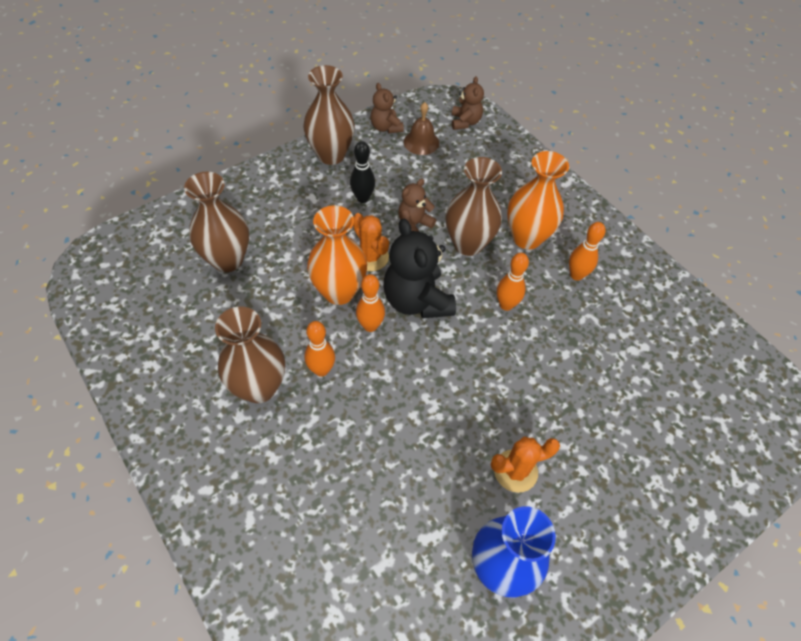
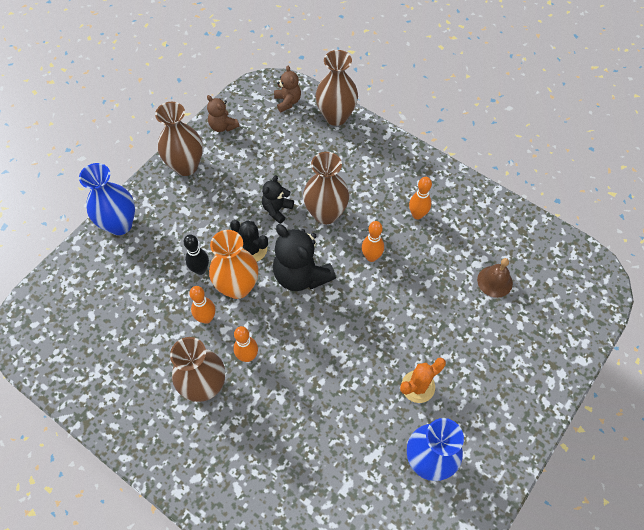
camera: 15 degrees left, 5 degrees up
brown vase [184,172,249,272] -> brown vase moved to [316,50,358,126]
black bowling pin [350,141,375,203] -> black bowling pin moved to [183,234,209,275]
orange cactus [353,213,389,271] -> black cactus [230,220,268,262]
orange bowling pin [356,274,385,332] -> orange bowling pin moved to [189,286,215,324]
brown teddy bear [398,178,436,231] -> black teddy bear [262,175,294,224]
brown bell [404,102,439,155] -> brown bell moved to [477,258,513,298]
orange vase [507,151,569,250] -> none
none -> blue vase [79,163,135,235]

